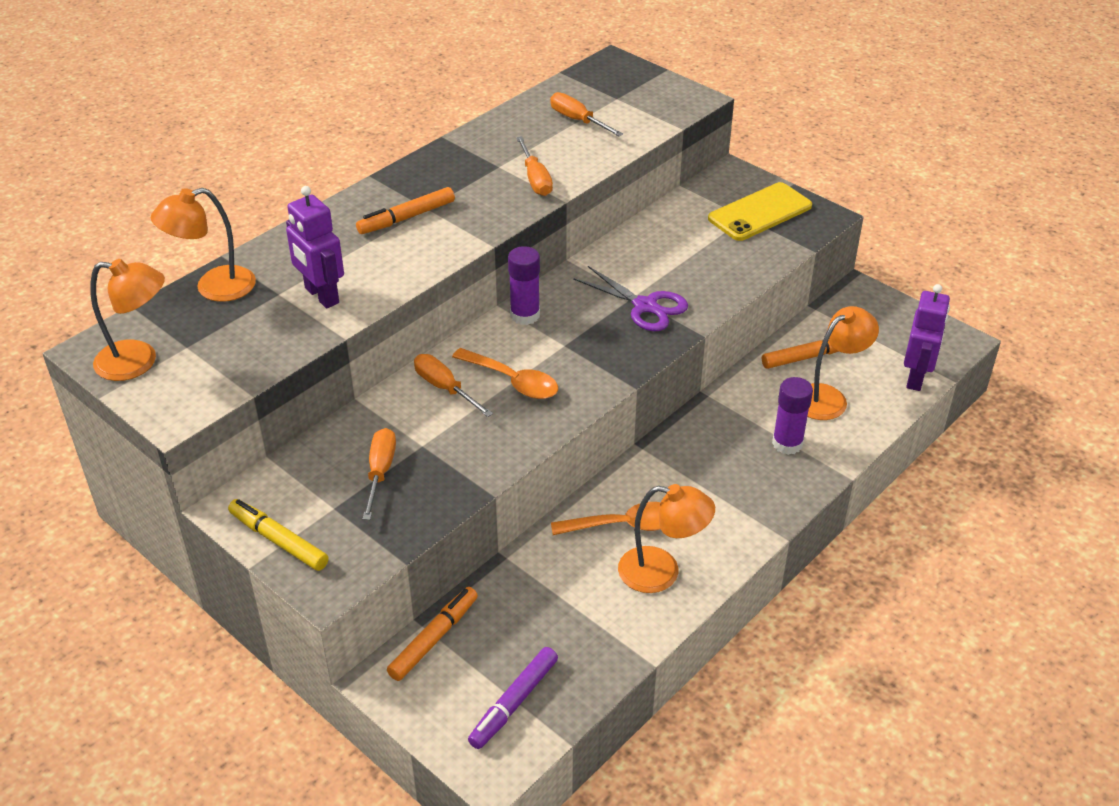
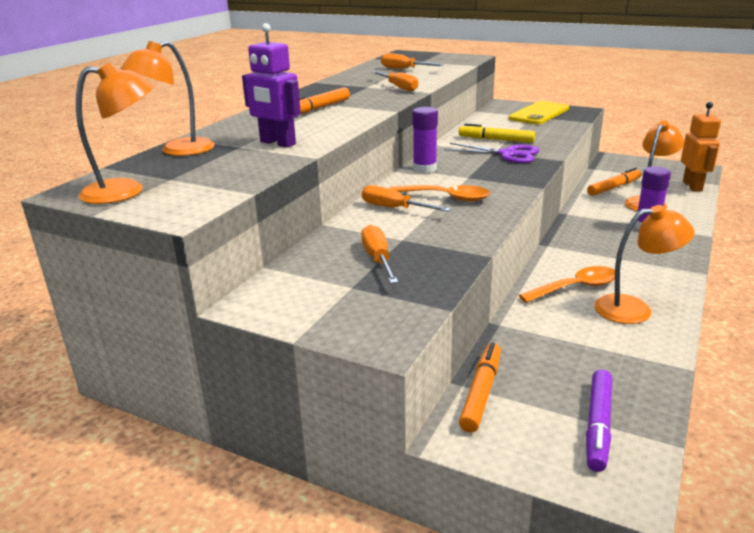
camera: 15 degrees left, 15 degrees down
yellow marker [228,499,329,571] -> yellow marker moved to [459,123,535,143]
purple robot [904,284,950,391] -> orange robot [681,102,721,191]

